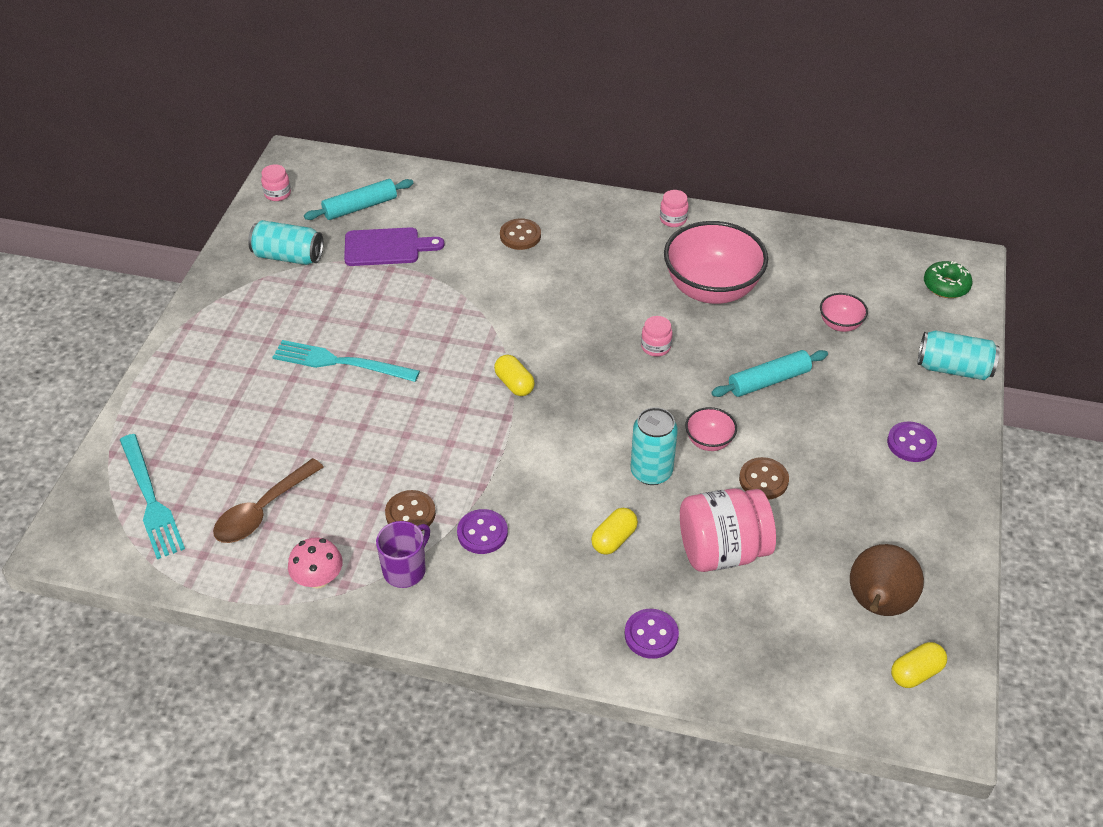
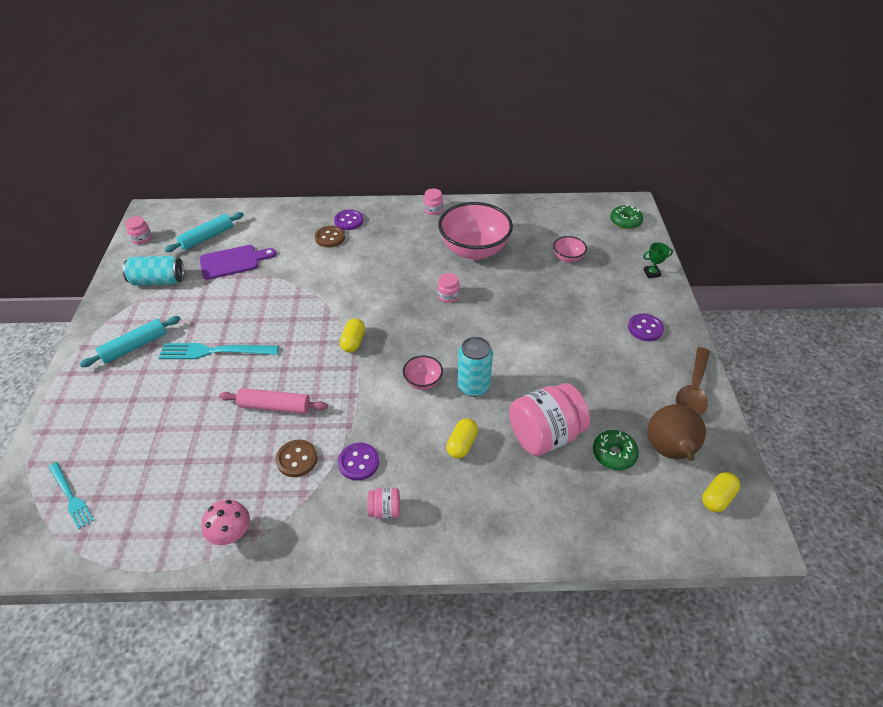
camera: 15 degrees left, 0 degrees up
turquoise fork [120,434,185,559] -> turquoise fork [49,462,94,529], size x0.63
brown spoon [213,458,323,543] -> brown spoon moved to [676,347,710,415]
purple mug [376,521,430,588] -> none
yellow capsule [494,355,535,396] -> yellow capsule turned 60 degrees clockwise [340,319,365,352]
purple button [625,609,679,659] -> purple button moved to [334,209,363,230]
pink bowl [685,407,737,451] -> pink bowl moved to [403,356,443,390]
turquoise rolling pin [711,350,828,397] -> turquoise rolling pin moved to [80,316,181,367]
brown button [739,457,789,499] -> none
turquoise can [917,330,1000,380] -> green trophy [643,242,673,278]
none -> pink rolling pin [219,388,328,414]
none -> pink jar [367,488,400,519]
none -> green donut [593,430,639,470]

